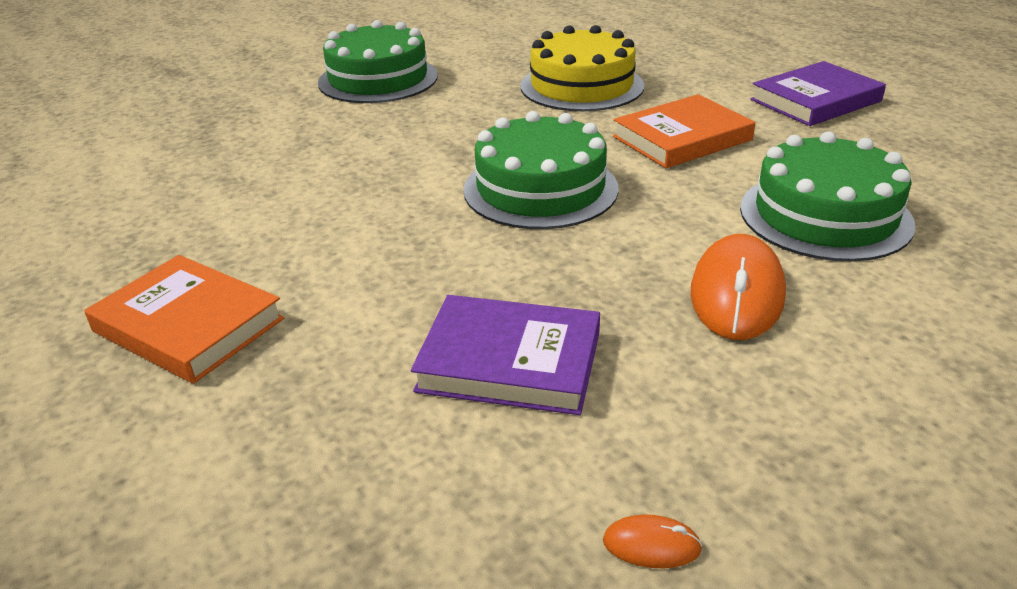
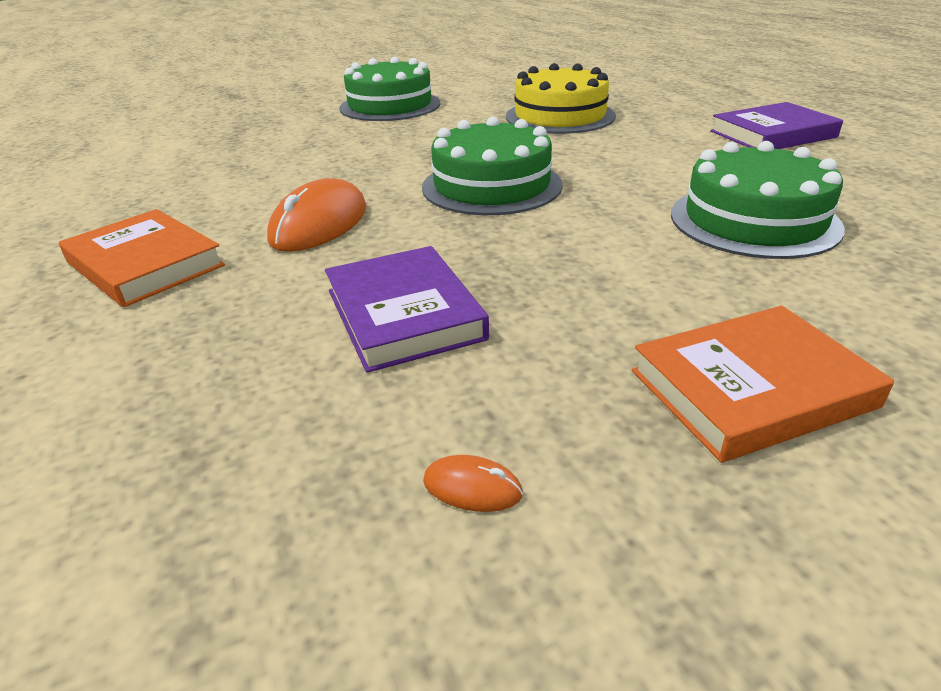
camera: 10 degrees right, 0 degrees up
purple book [411,295,600,415] -> purple book turned 45 degrees clockwise [325,246,489,373]
orange book [613,94,755,168] -> orange book moved to [632,306,894,463]
orange mouse [691,234,786,340] -> orange mouse moved to [267,178,366,252]

